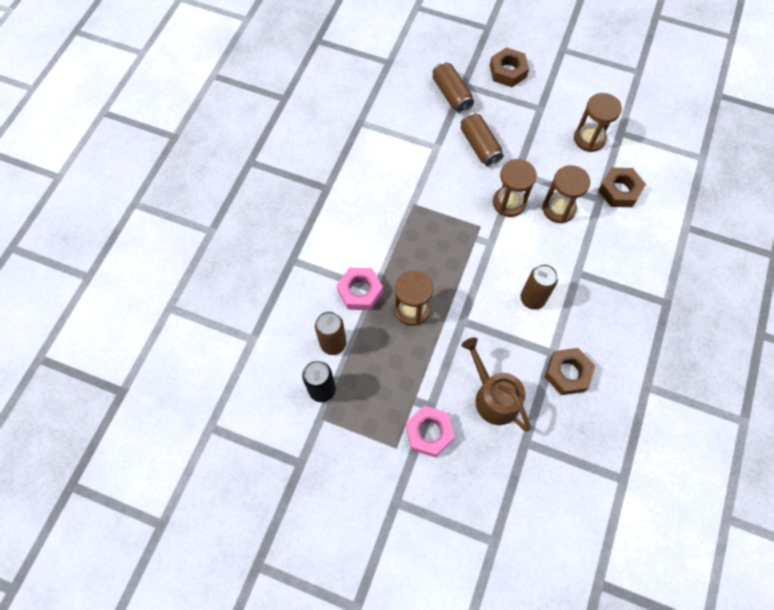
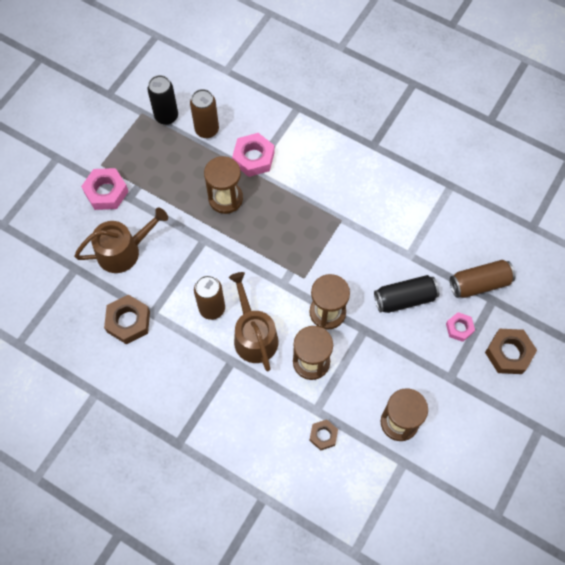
camera: 100 degrees right, 0 degrees up
brown can [461,113,504,167] -> black can [374,275,439,313]
brown nut [598,168,646,207] -> brown nut [309,419,338,451], size x0.60
none -> brown watering can [229,272,278,371]
none -> pink nut [446,312,475,342]

